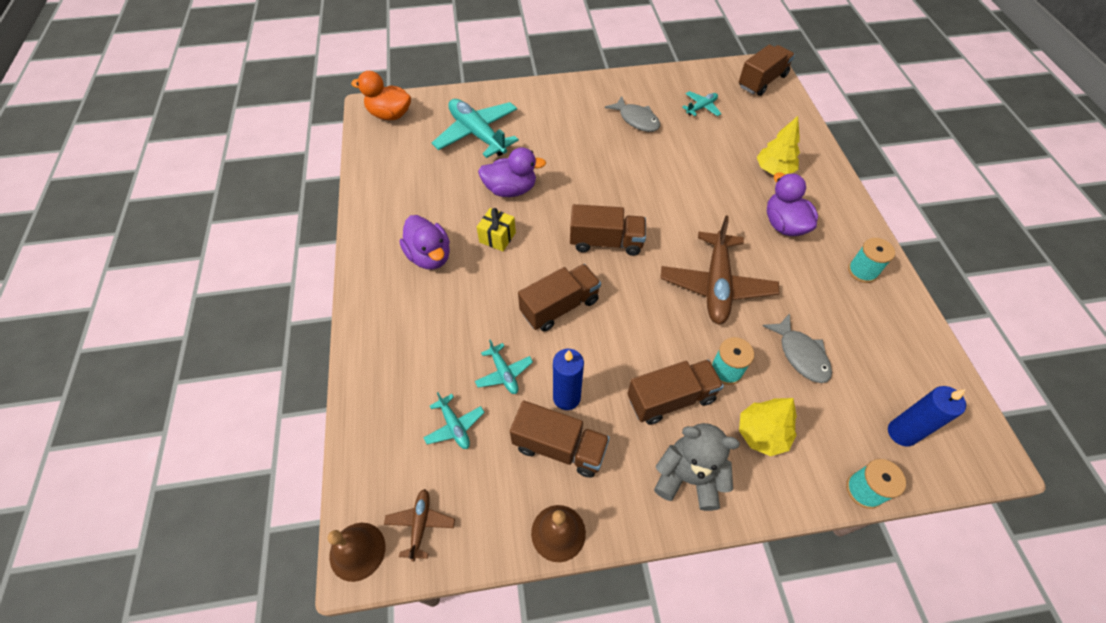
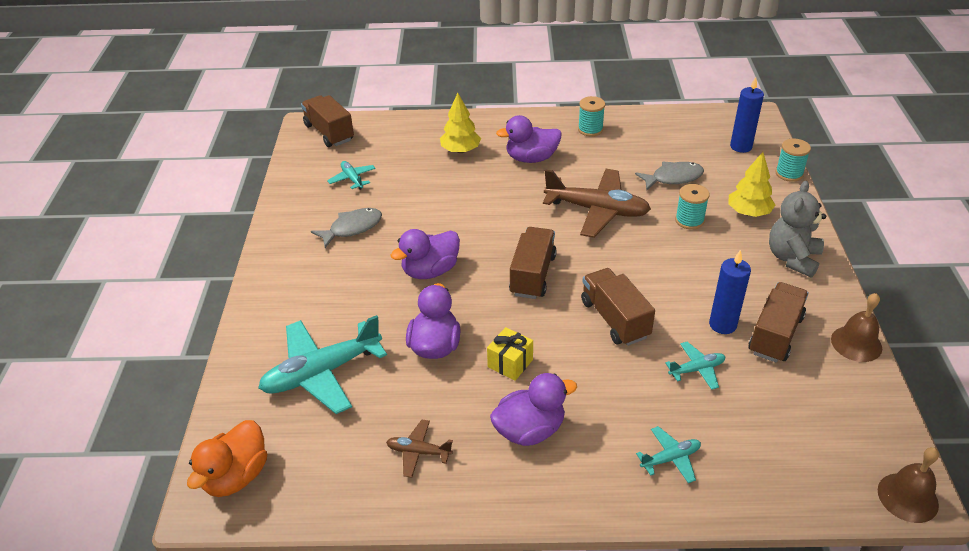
camera: 80 degrees left, 15 degrees down
brown plane [384,489,455,561] -> brown plane moved to [386,420,453,478]
turquoise plane [423,392,485,449] -> turquoise plane moved to [636,426,701,483]
brown truck [627,359,724,425] -> none
none -> purple duck [390,229,460,279]

